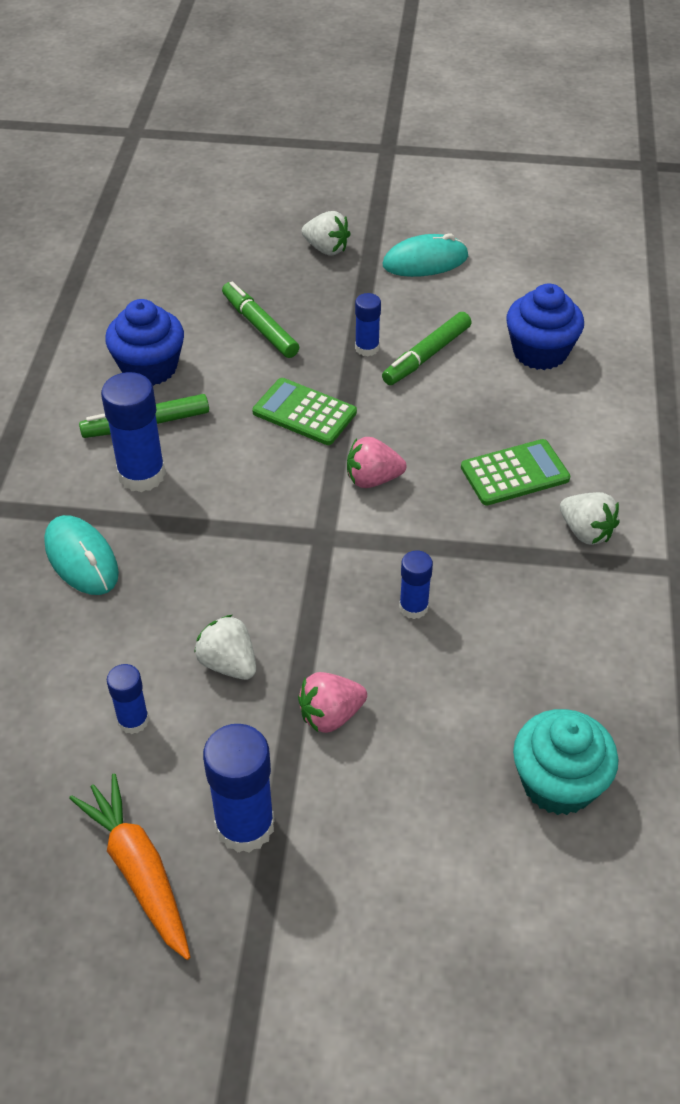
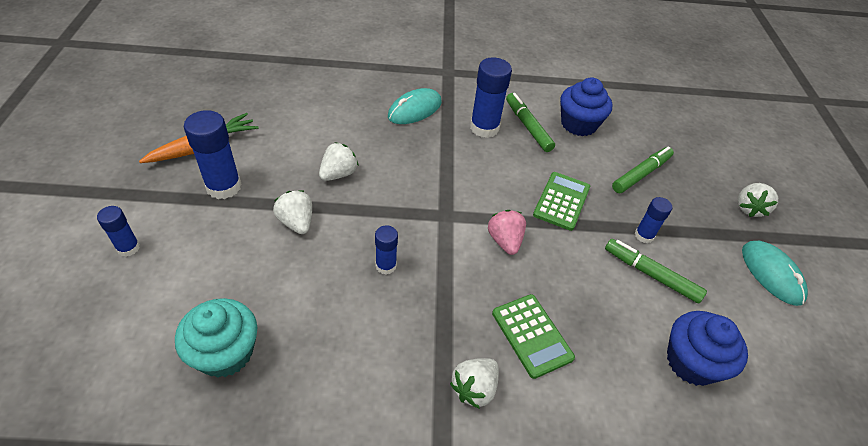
camera: 80 degrees right, 0 degrees up
blue glue stick [107,664,149,734] -> blue glue stick moved to [97,206,140,257]
pink strawberry [298,672,367,733] -> white strawberry [273,190,312,234]

